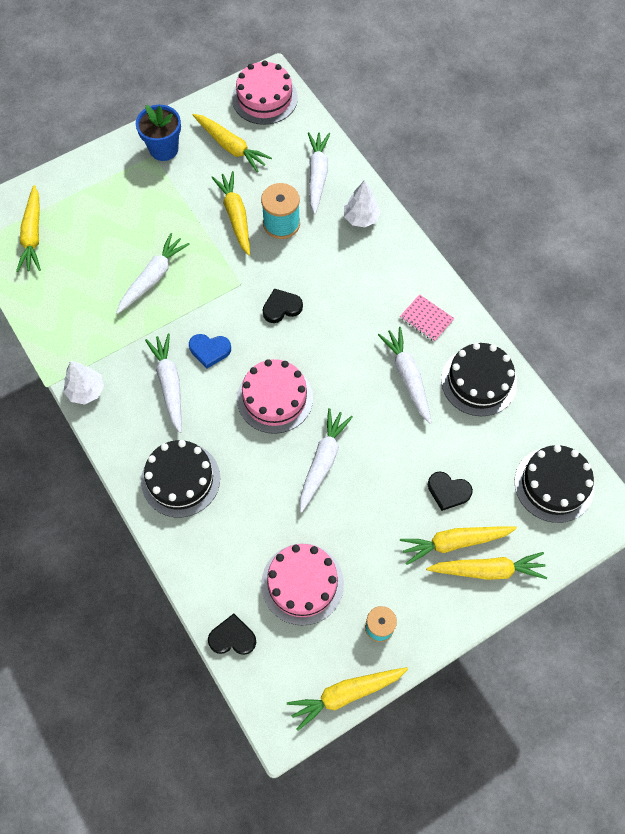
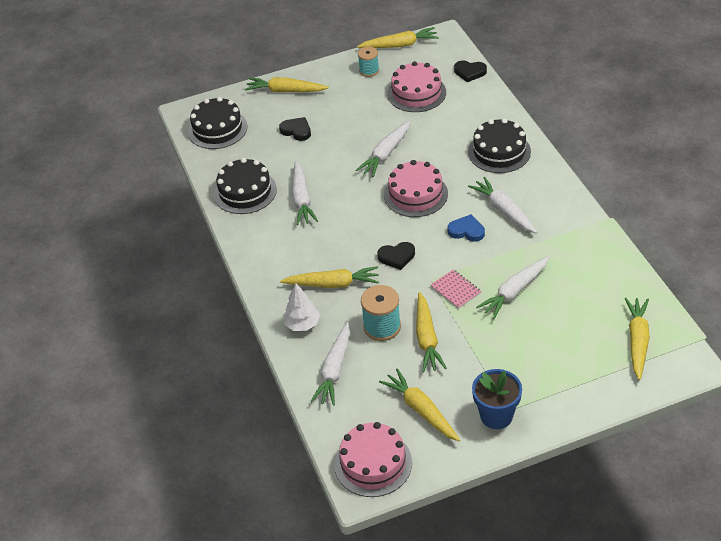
camera: 165 degrees left, 20 degrees down
white tree [63,361,104,405] -> none
white carrot [145,334,182,433] -> white carrot turned 150 degrees clockwise [468,177,538,234]
pink notebook [400,294,454,342] -> pink notebook moved to [431,270,481,309]
yellow carrot [400,526,517,565] -> yellow carrot moved to [280,266,379,288]

